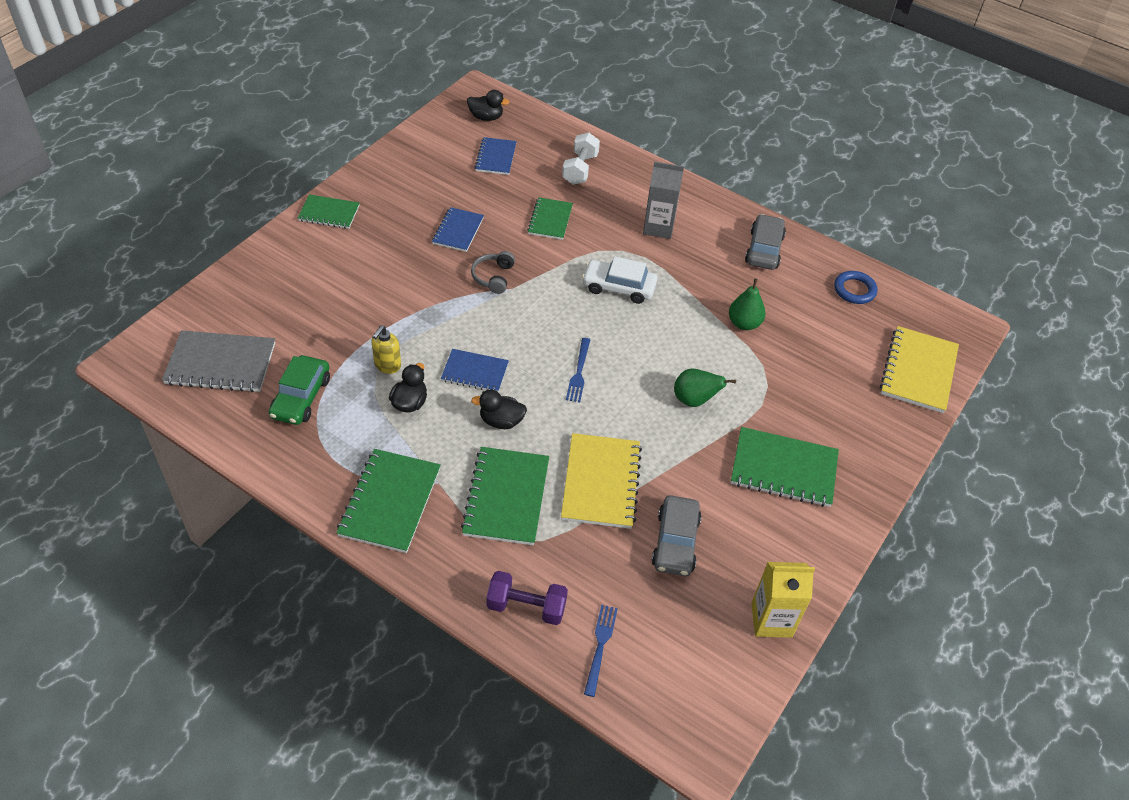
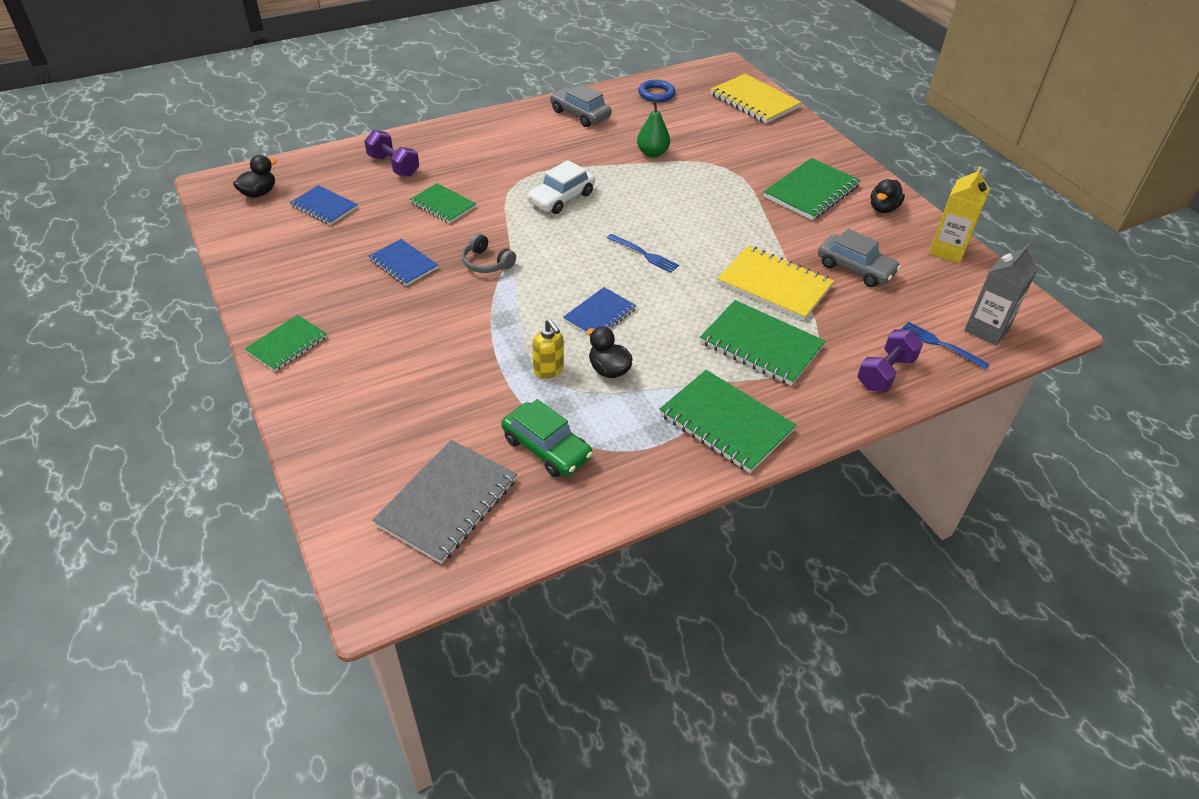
camera: 60 degrees left, 5 degrees down
black duck [471,390,527,429] -> black duck moved to [870,179,905,213]
white dumbbell [562,132,600,185] -> purple dumbbell [364,130,419,177]
grey carton [643,161,684,239] -> grey carton moved to [964,243,1038,346]
green pear [674,368,736,407] -> none

